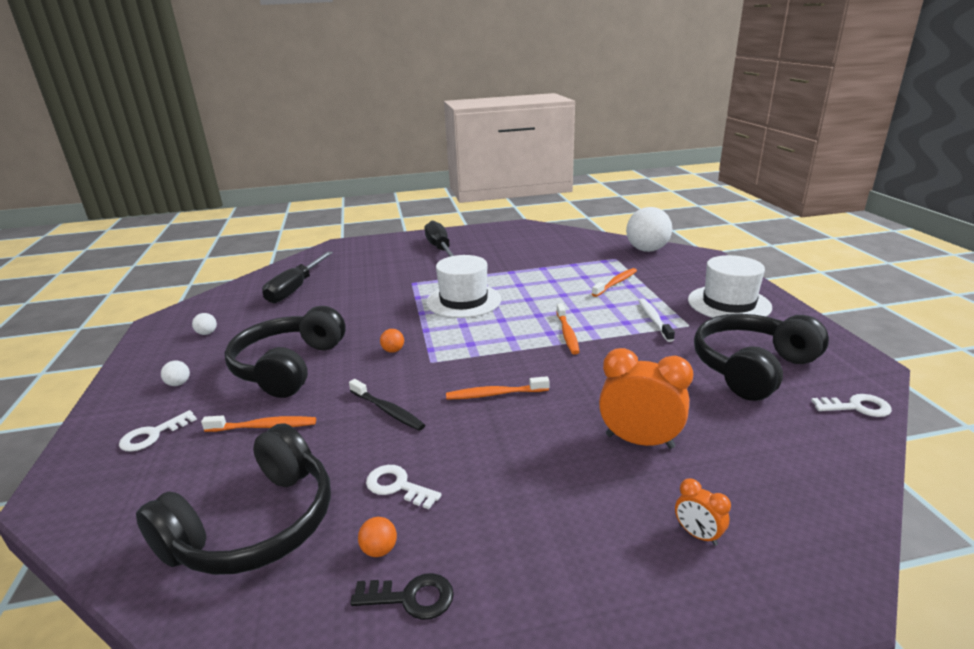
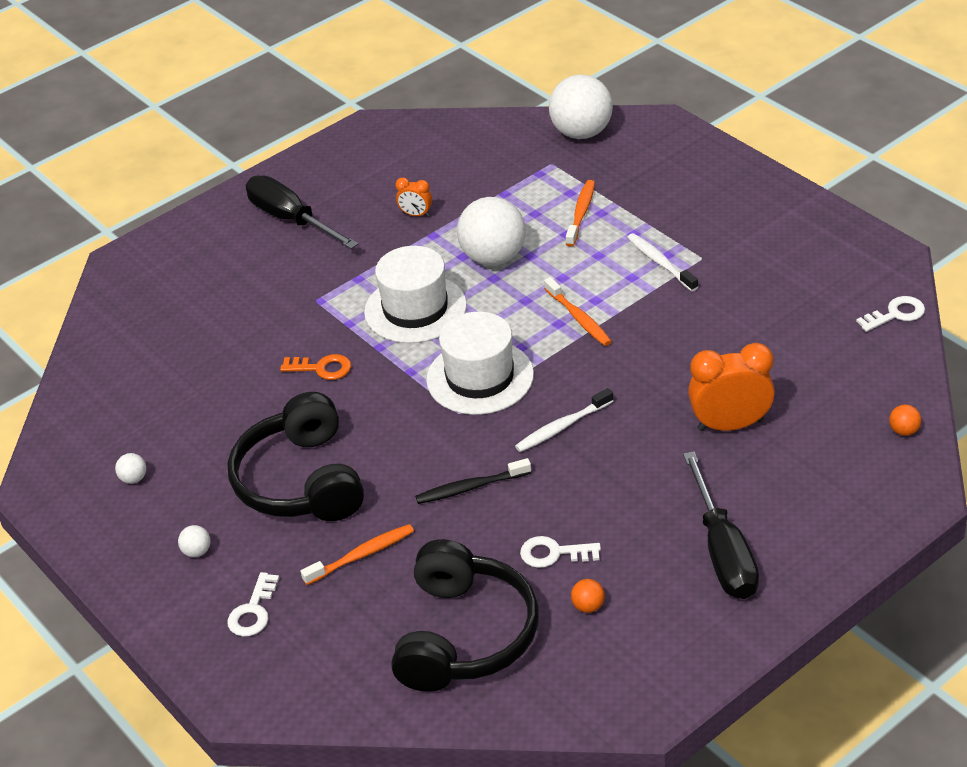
camera: 25 degrees left, 15 degrees up
black screwdriver [262,252,333,303] -> black screwdriver moved to [683,451,759,599]
black toothbrush [349,379,425,431] -> black toothbrush turned 150 degrees clockwise [415,458,531,504]
black key [350,573,454,620] -> none
orange ball [380,329,404,353] -> orange ball moved to [889,405,921,436]
orange toothbrush [446,376,549,400] -> white toothbrush [515,388,613,452]
orange clock [675,478,731,546] -> orange clock moved to [395,177,432,217]
white hat [688,255,772,318] -> white hat moved to [426,311,534,415]
black headphones [694,314,829,401] -> none
none -> orange key [280,354,351,380]
none -> white ball [457,197,526,266]

